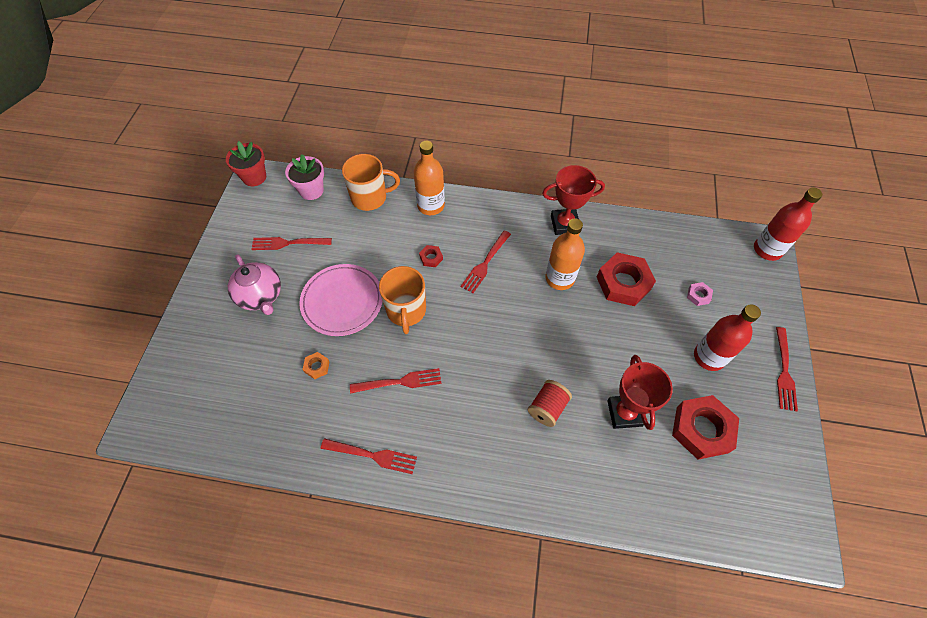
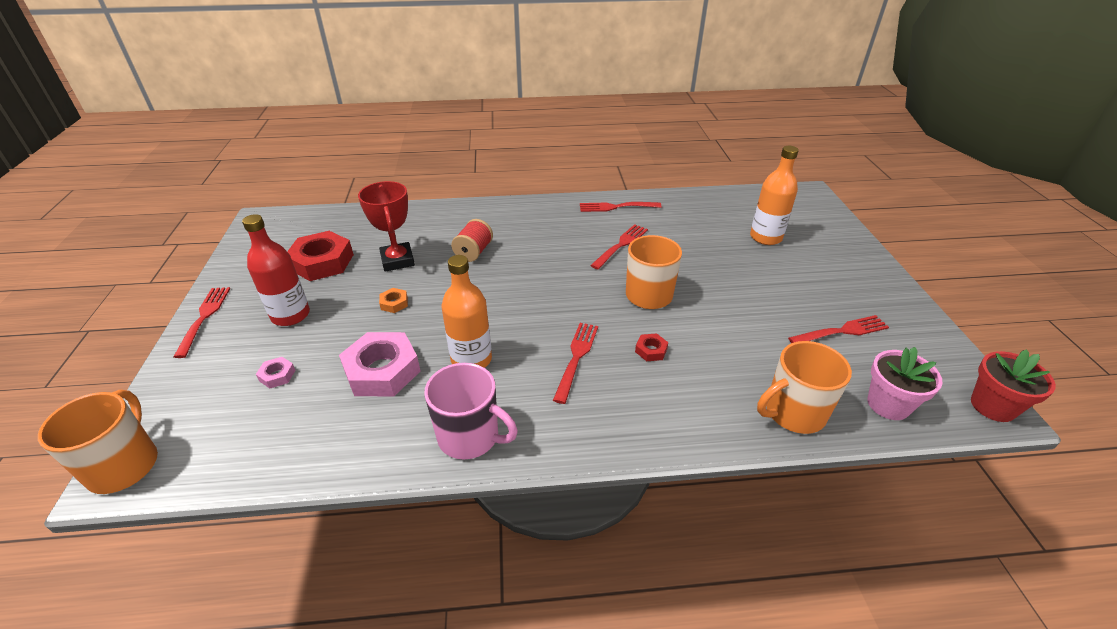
camera: 165 degrees right, 20 degrees down
pink teapot [228,254,281,315] -> none
pink plate [299,264,382,336] -> none
orange nut [302,352,330,379] -> orange nut moved to [379,288,408,313]
red fork [350,368,442,394] -> red fork turned 150 degrees clockwise [590,224,648,269]
orange bottle [413,141,445,215] -> orange bottle moved to [750,146,799,245]
red trophy [542,165,605,235] -> pink mug [424,363,518,460]
red nut [597,252,656,306] -> pink nut [339,332,421,397]
red bottle [754,187,822,261] -> orange mug [38,390,158,494]

